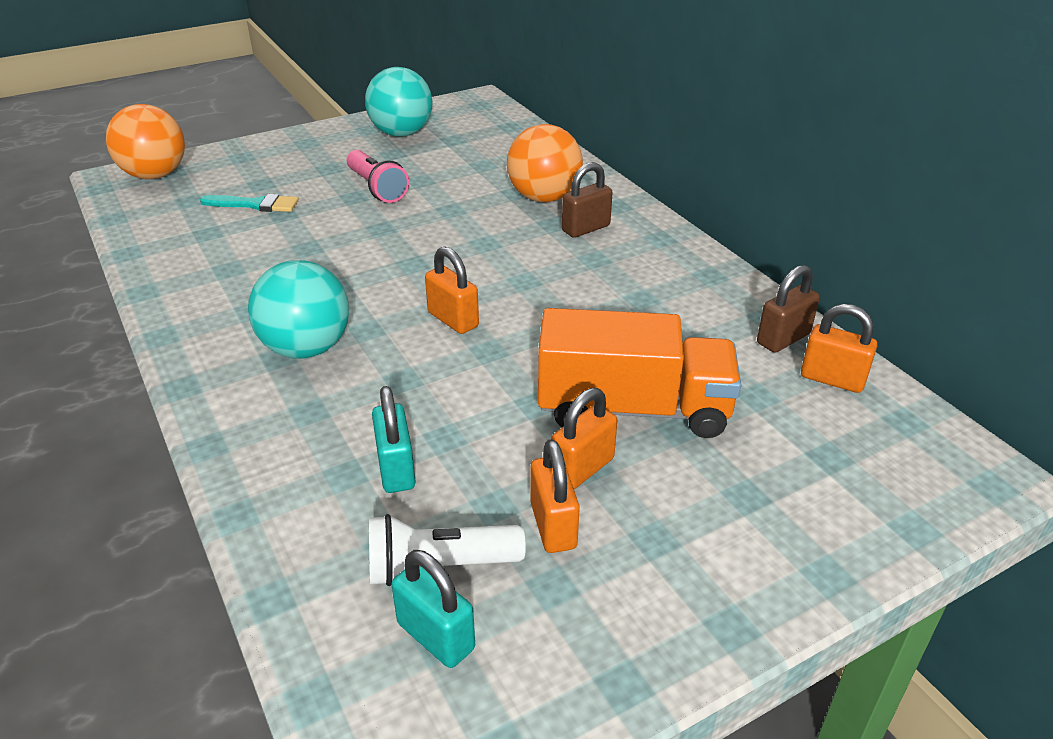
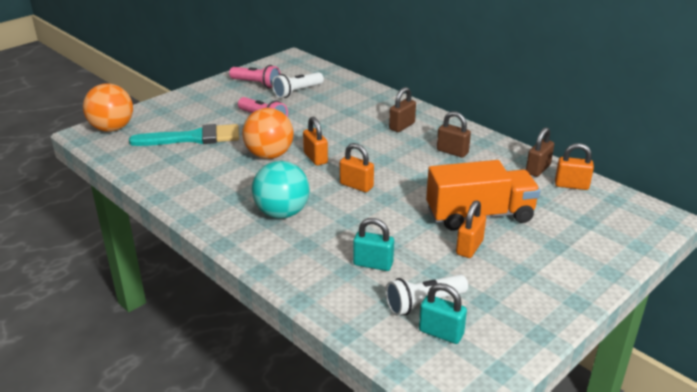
camera: 15 degrees left, 5 degrees down
turquoise brush [200,194,299,212] -> turquoise brush [129,124,239,146], size x1.72
turquoise ball [365,67,433,137] -> pink flashlight [229,65,281,89]
turquoise padlock [372,386,416,493] -> turquoise padlock turned 45 degrees counterclockwise [353,218,394,271]
orange ball [507,124,583,202] -> orange ball moved to [242,108,294,159]
orange padlock [530,439,580,553] -> orange padlock moved to [303,117,328,166]
none -> white flashlight [272,72,324,98]
none -> brown padlock [437,111,471,158]

